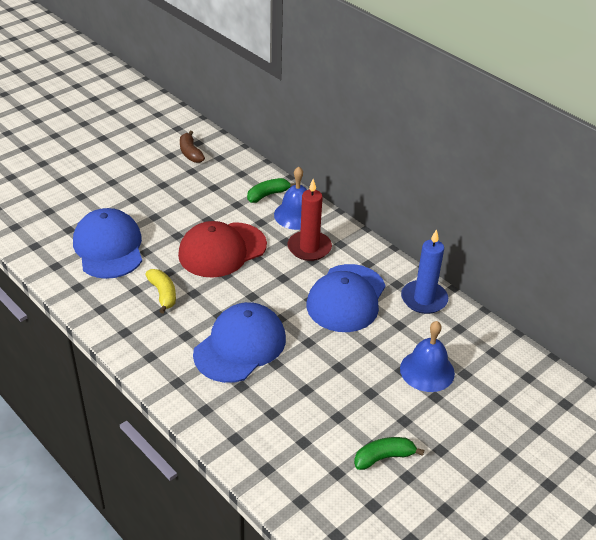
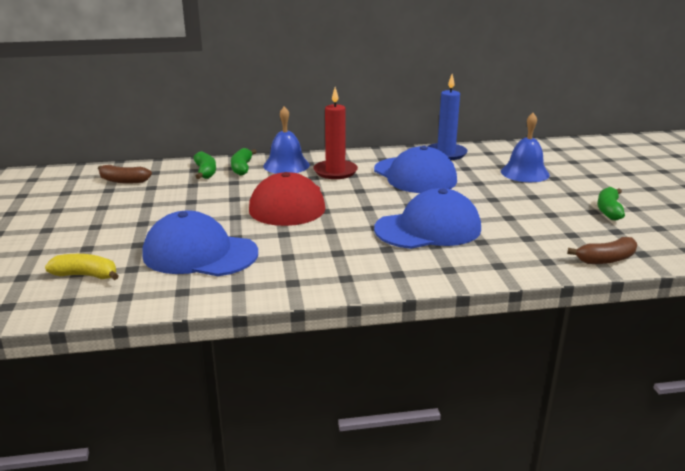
camera: 55 degrees left, 15 degrees down
yellow banana [145,269,176,314] -> yellow banana moved to [45,254,119,280]
blue cap [193,302,286,383] -> blue cap turned 90 degrees clockwise [374,188,481,249]
none -> green banana [193,151,216,179]
none -> brown banana [567,237,637,264]

